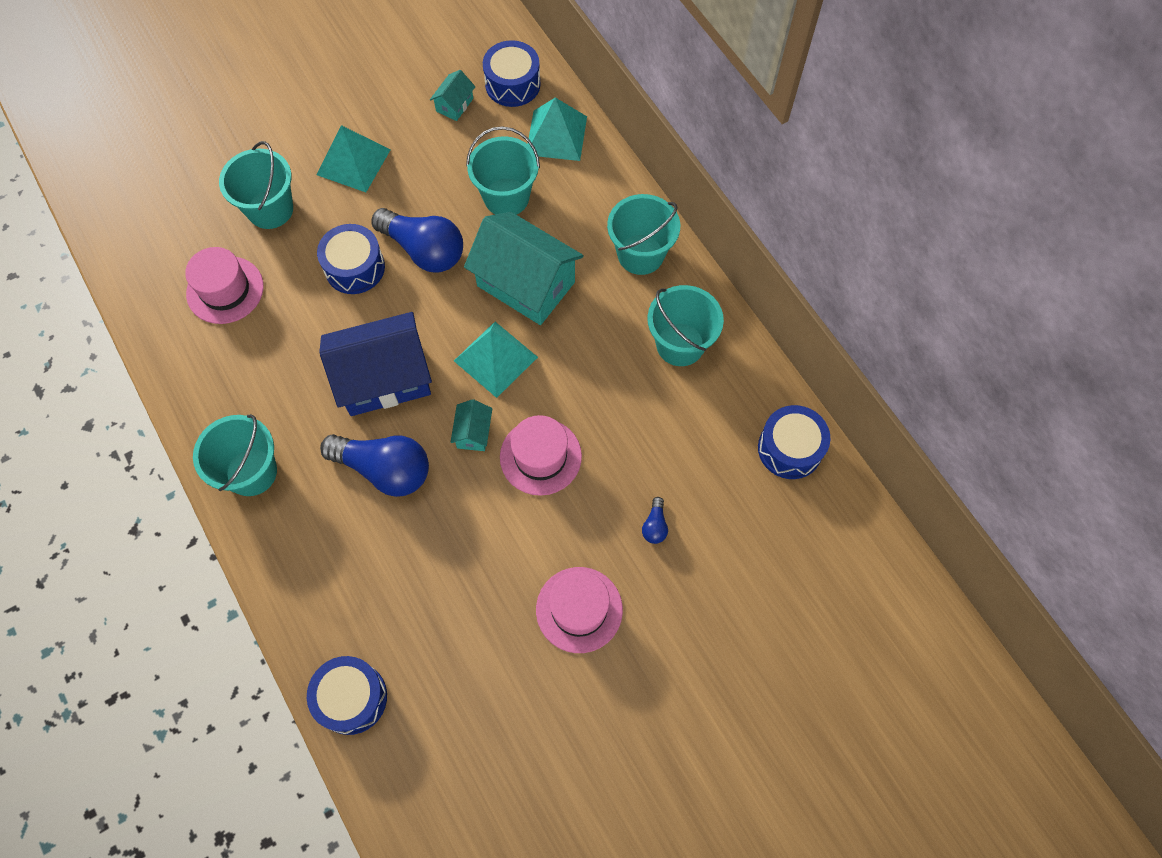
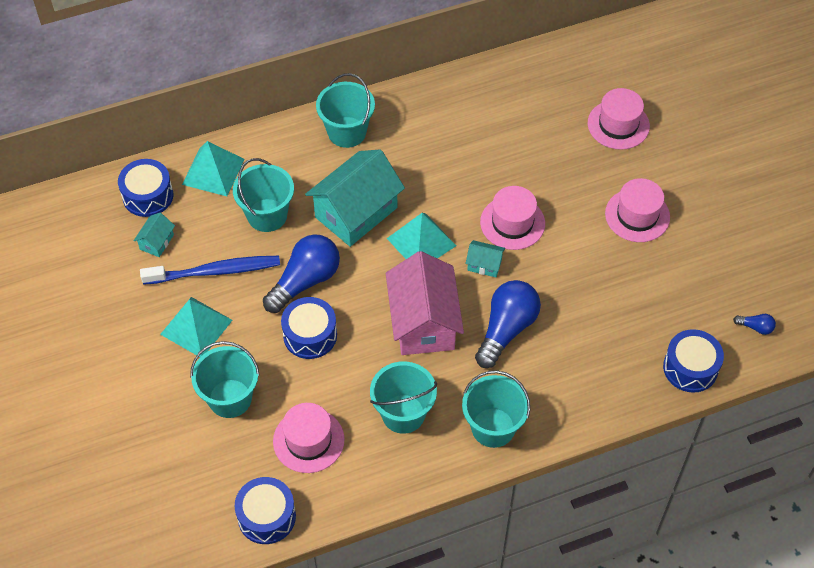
camera: 80 degrees left, 10 degrees down
blue house [319,312,432,416] -> pink house [386,251,464,355]
turquoise house [430,70,475,121] -> turquoise house turned 75 degrees clockwise [134,213,175,257]
blue light bulb [642,497,668,544] -> blue light bulb moved to [733,314,776,335]
turquoise bucket [647,285,724,366] -> turquoise bucket moved to [370,361,437,434]
blue drum [758,405,831,479] -> blue drum moved to [235,477,296,544]
none -> blue toothbrush [140,256,280,285]
none -> pink hat [588,88,650,150]

